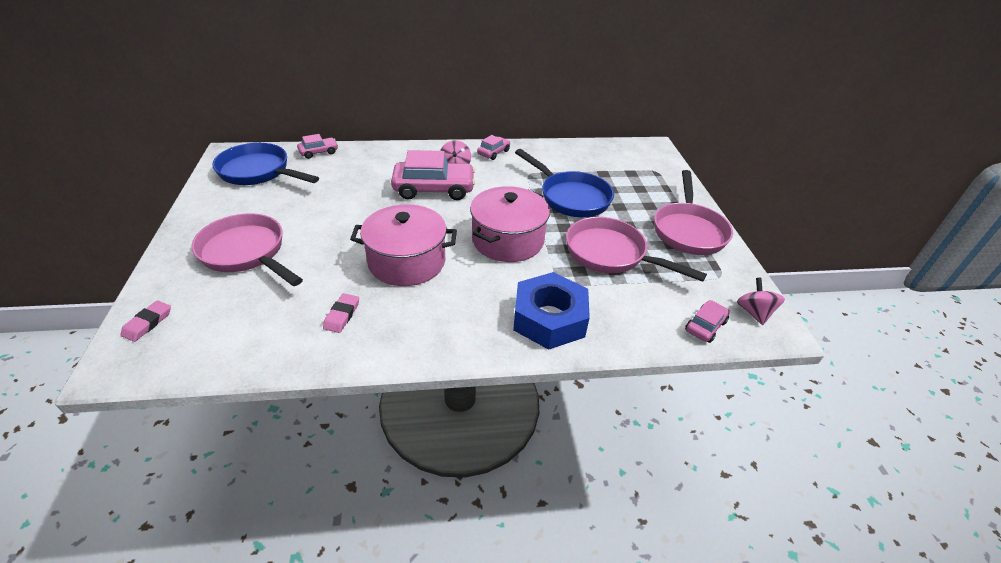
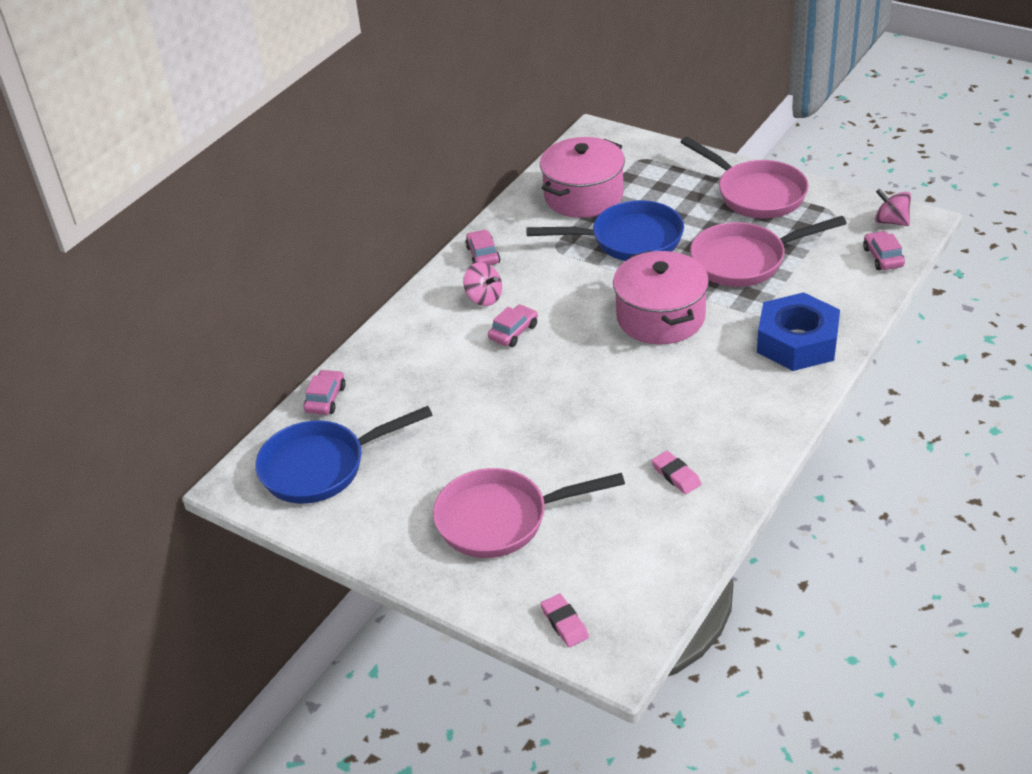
camera: 45 degrees left, 0 degrees up
pink pot [350,204,457,286] -> pink pot moved to [540,137,625,218]
pink car [391,150,475,200] -> pink car [488,305,538,347], size x0.50

